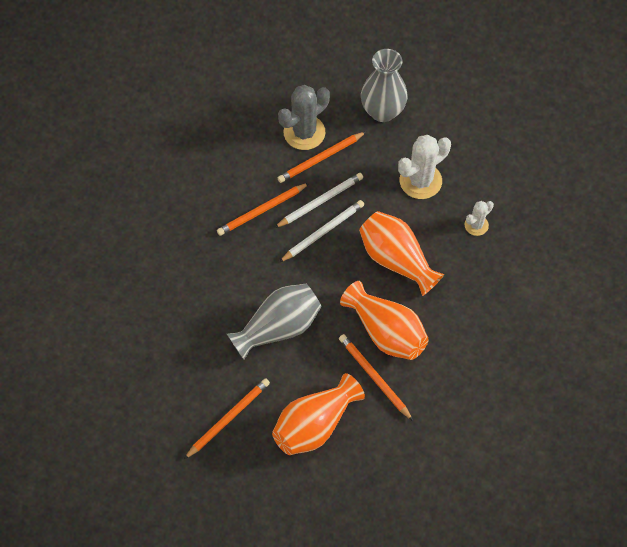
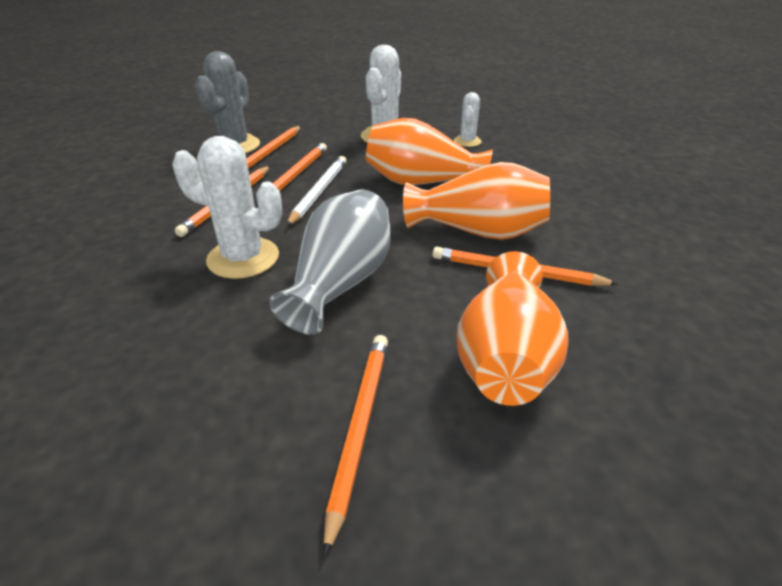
camera: 35 degrees left, 25 degrees down
white pencil [274,173,363,228] -> orange pencil [255,143,327,205]
grey vase [361,49,408,122] -> none
none -> white cactus [172,136,282,279]

